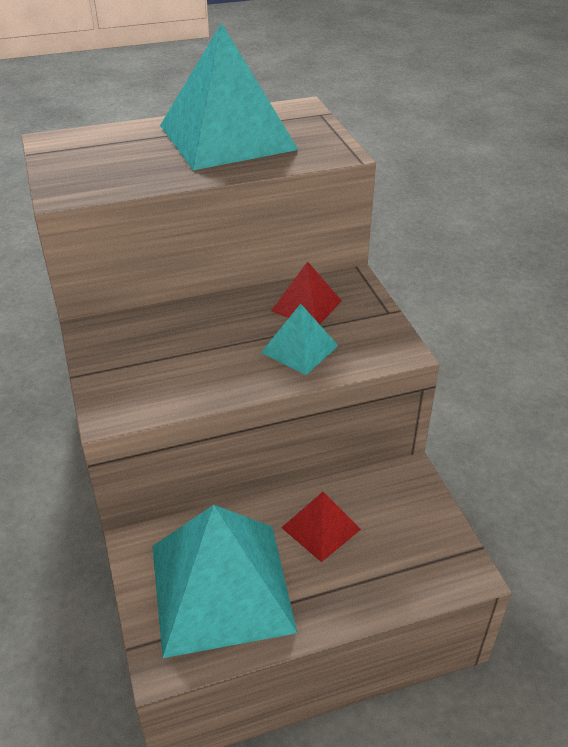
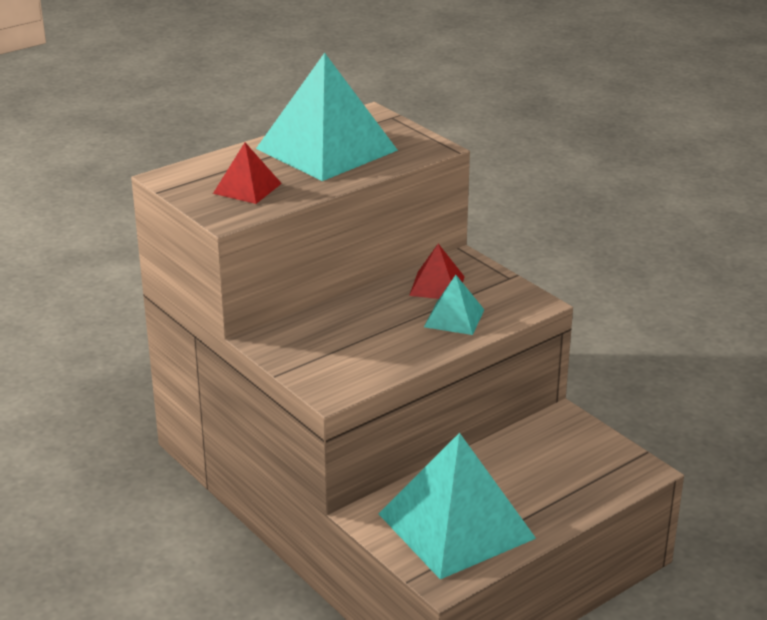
camera: 20 degrees left, 10 degrees down
red pyramid [281,492,361,562] -> red pyramid moved to [213,143,282,204]

